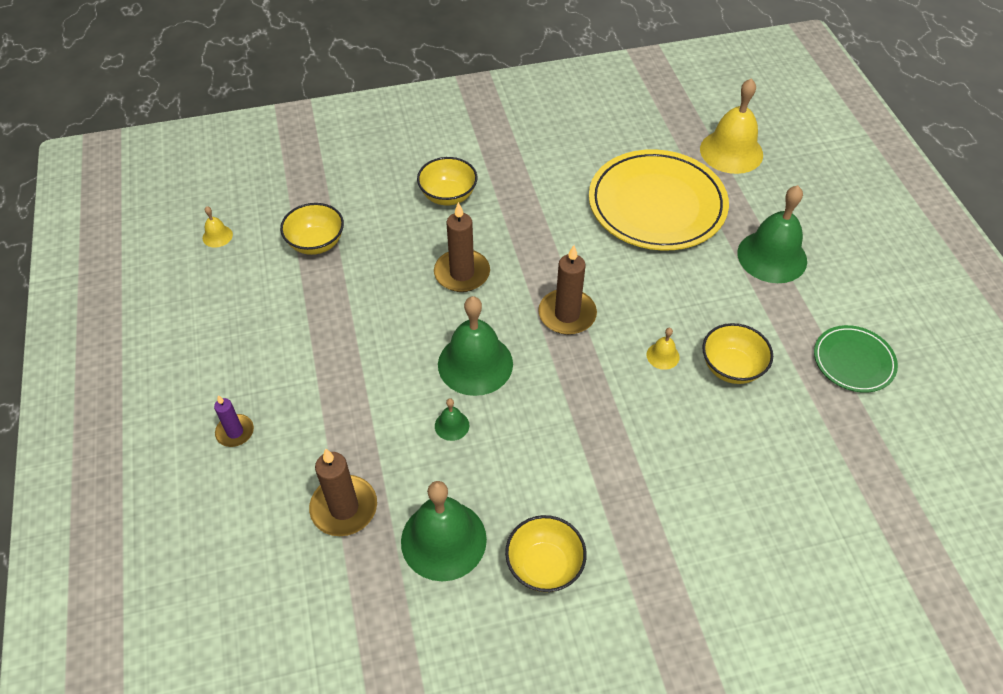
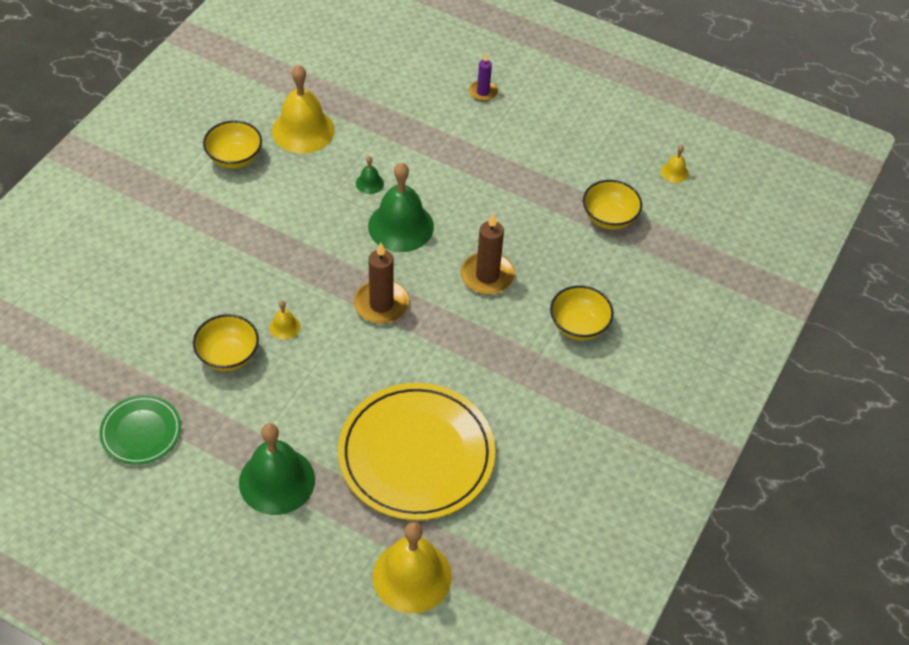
camera: 130 degrees right, 0 degrees up
brown candle [309,448,377,536] -> none
green bell [401,481,487,581] -> yellow bell [272,65,335,154]

